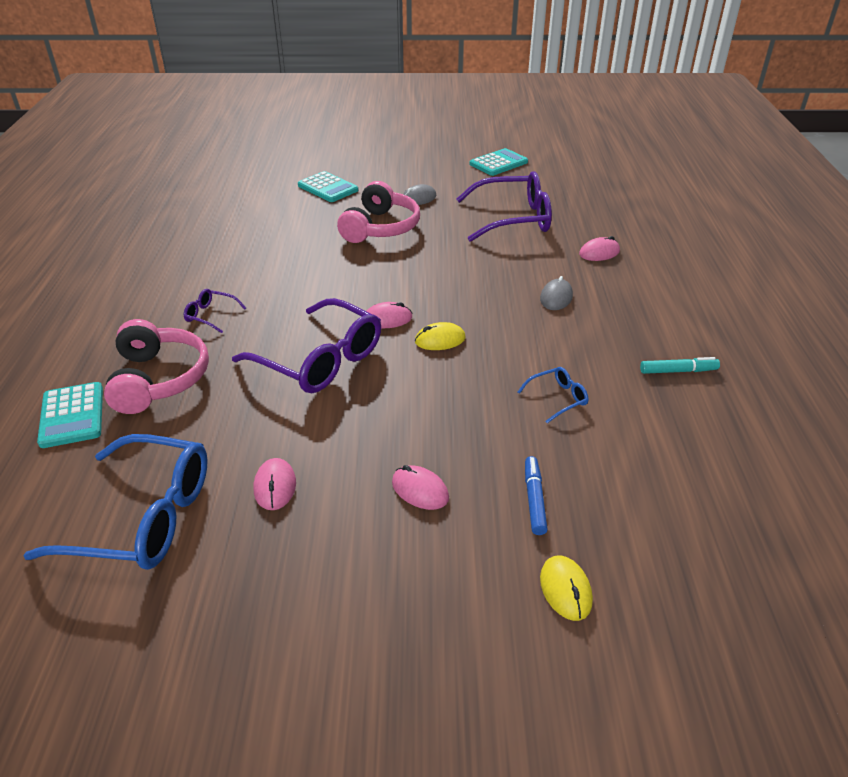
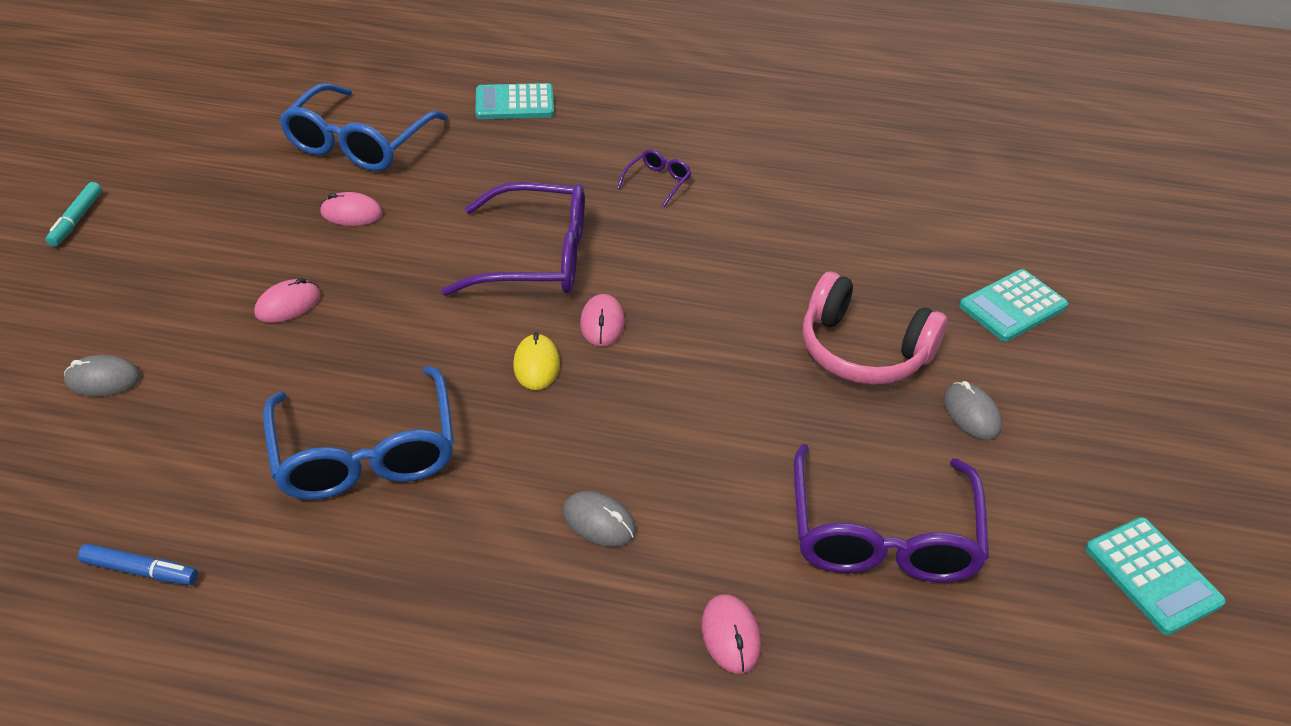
camera: 100 degrees right, 5 degrees up
pink headphones [104,319,209,414] -> none
purple glasses [232,298,381,393] -> purple glasses turned 135 degrees counterclockwise [441,182,585,296]
blue glasses [518,367,588,423] -> blue glasses [263,366,454,500], size x2.27
blue marker [525,456,548,535] -> blue marker moved to [78,544,198,585]
yellow mouse [540,556,593,621] -> grey mouse [64,355,141,397]
turquoise marker [640,357,720,374] -> turquoise marker moved to [45,182,102,247]

